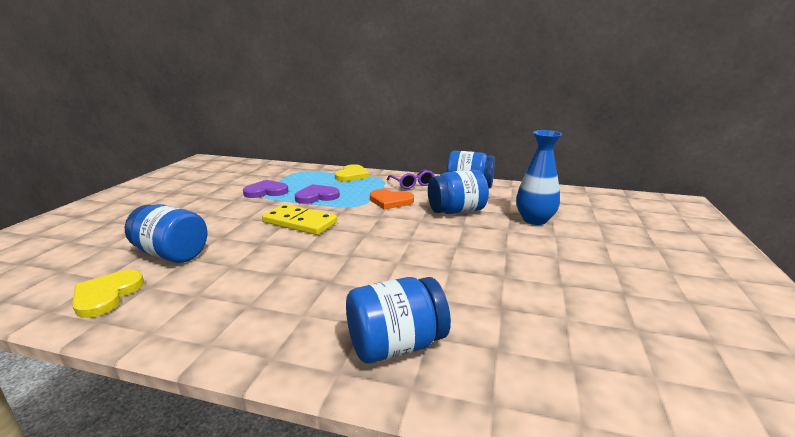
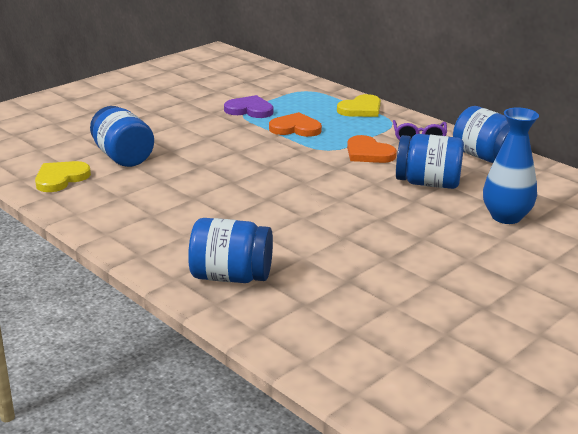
camera: 30 degrees right, 5 degrees up
yellow domino [262,204,337,235] -> none
purple heart [295,184,340,204] -> orange heart [269,112,322,137]

